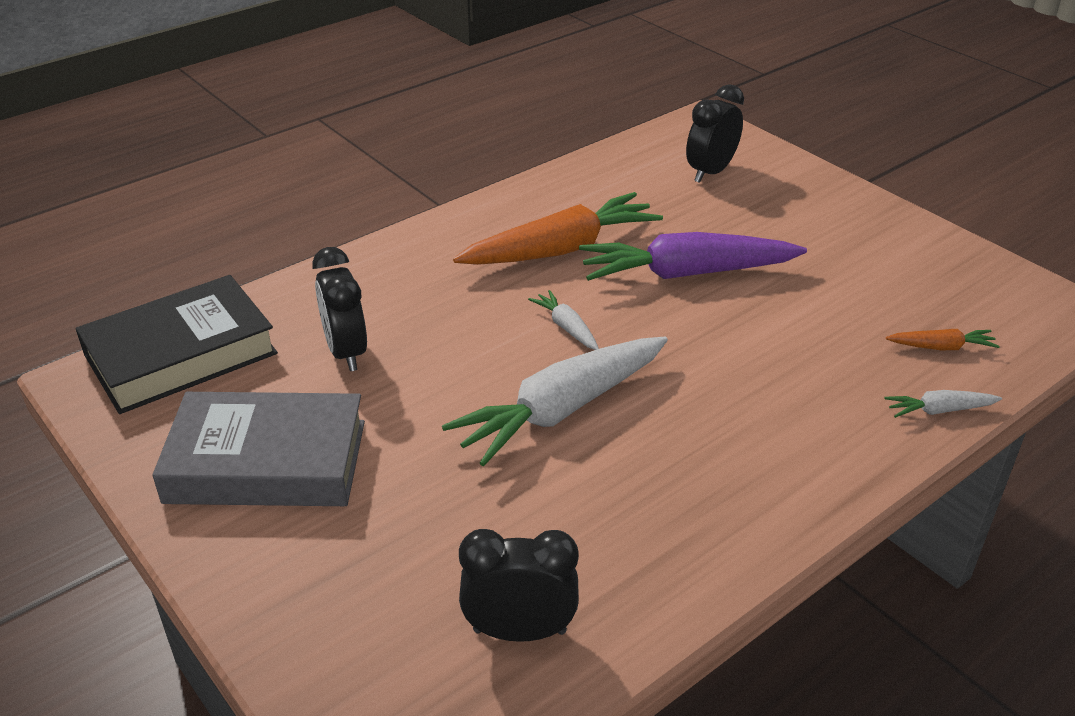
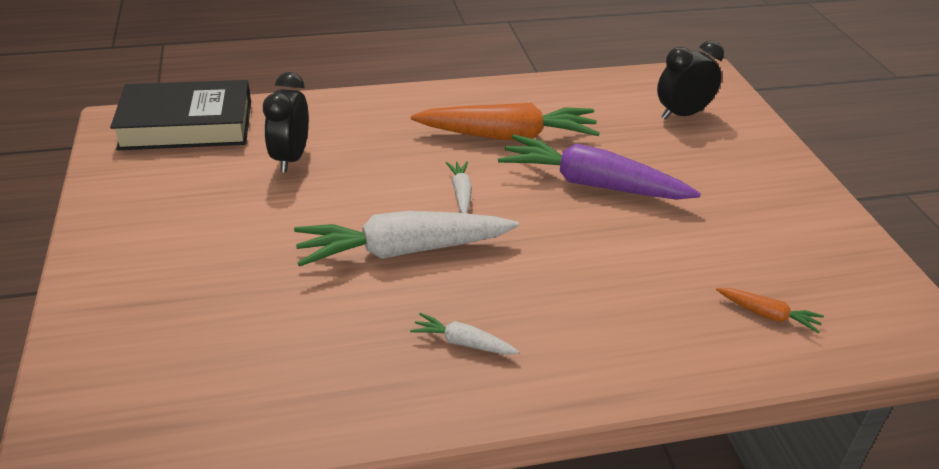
camera: 25 degrees right, 0 degrees up
grey book [152,392,365,506] -> none
black clock [459,529,579,642] -> none
white carrot [884,390,1002,418] -> white carrot moved to [410,313,519,355]

